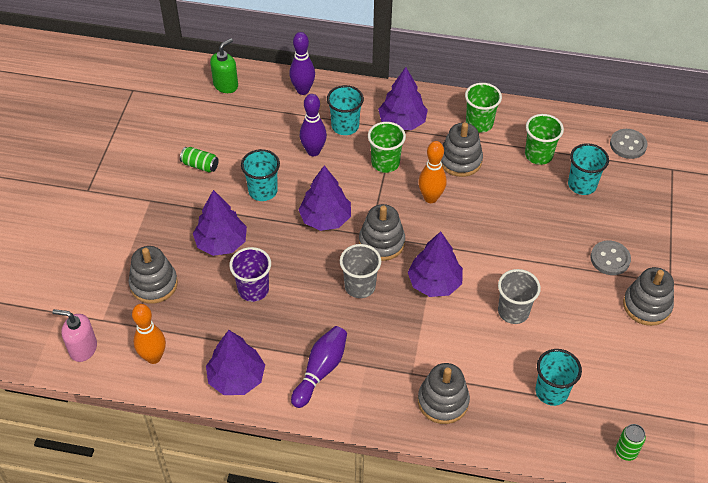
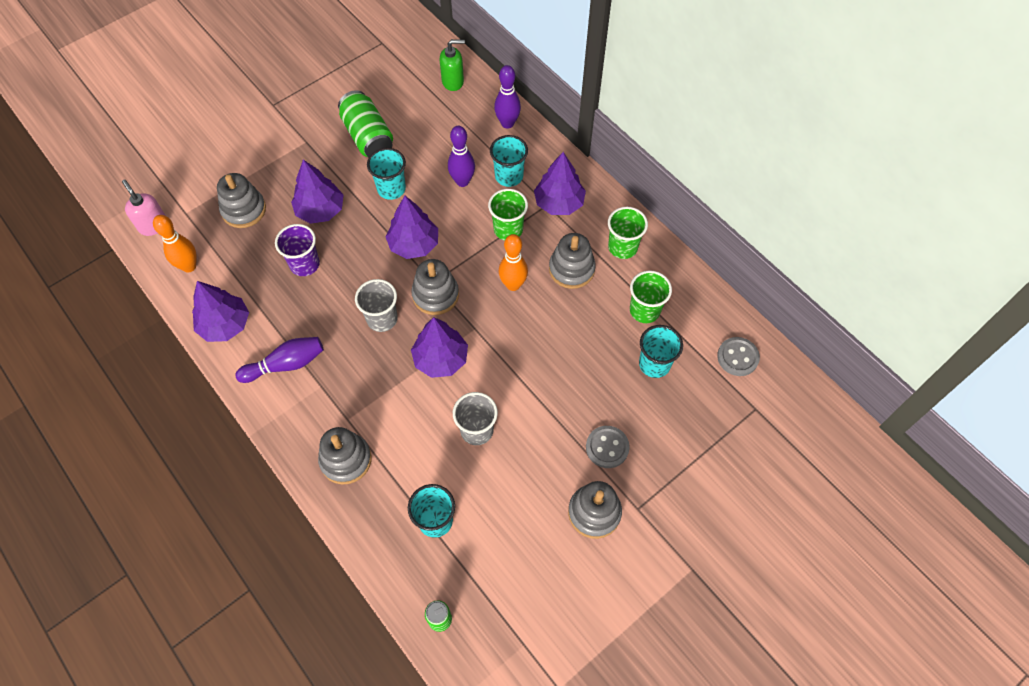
camera: 40 degrees right, 10 degrees up
green can [180,147,219,173] -> green can [338,90,393,157], size x1.95

